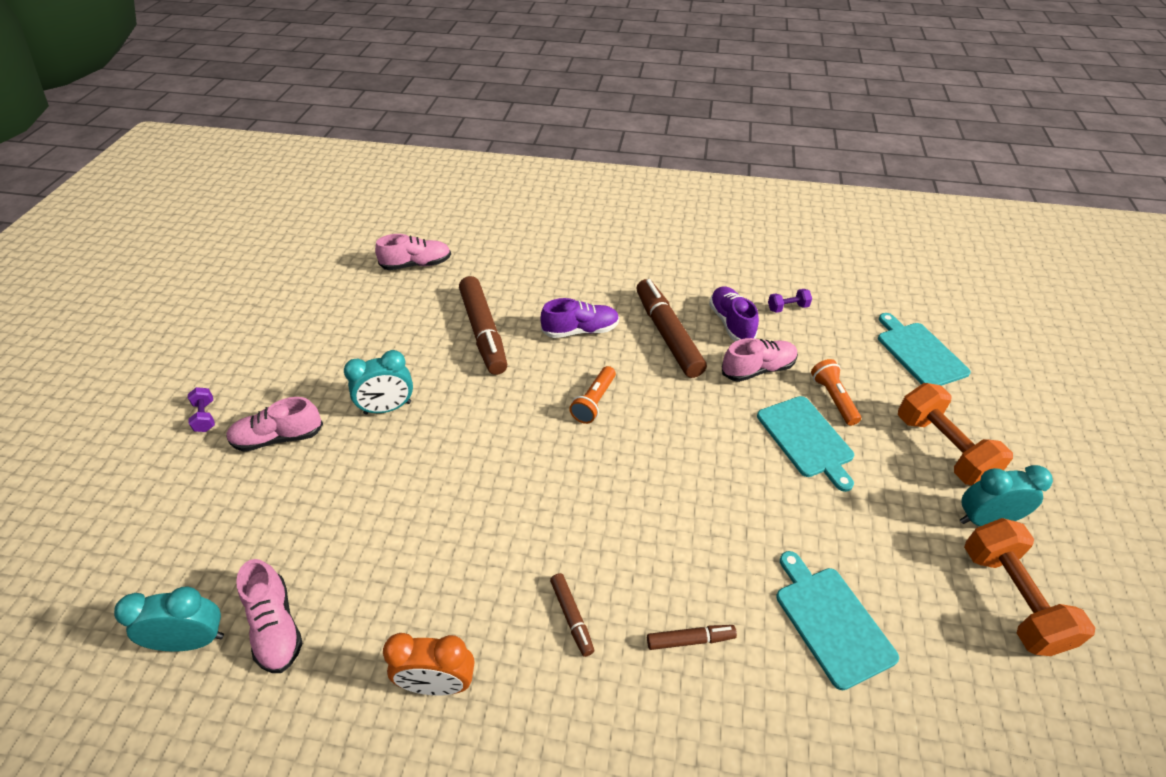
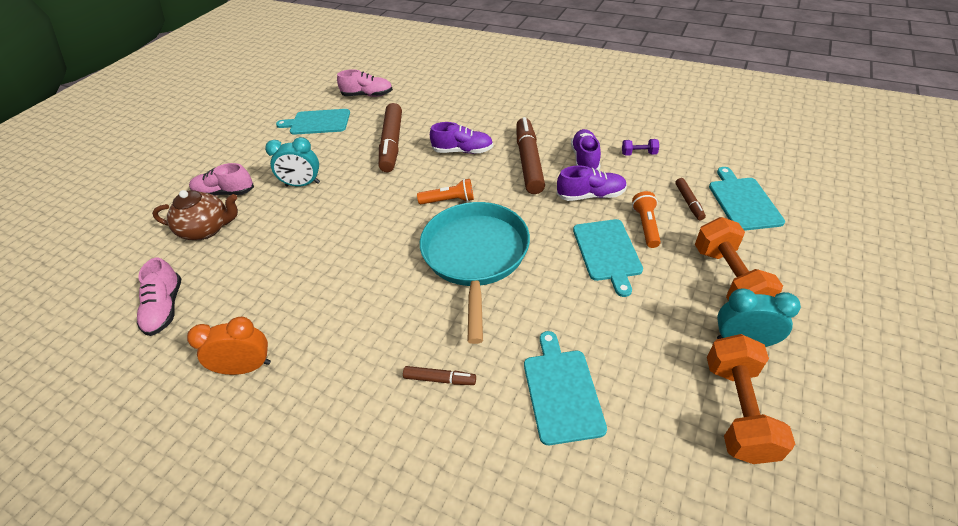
camera: 20 degrees right, 0 degrees up
turquoise clock [114,587,224,652] -> none
purple dumbbell [188,387,215,432] -> none
orange clock [383,633,474,695] -> orange clock turned 150 degrees clockwise [187,317,271,375]
brown marker [550,573,594,657] -> brown marker moved to [675,178,706,220]
orange flashlight [569,366,616,424] -> orange flashlight turned 135 degrees counterclockwise [417,179,474,204]
pink shoe [722,338,798,382] -> purple shoe [557,165,627,201]
none -> brown teapot [152,190,238,240]
none -> turquoise cutting board [276,109,350,135]
none -> turquoise pan [420,202,530,344]

